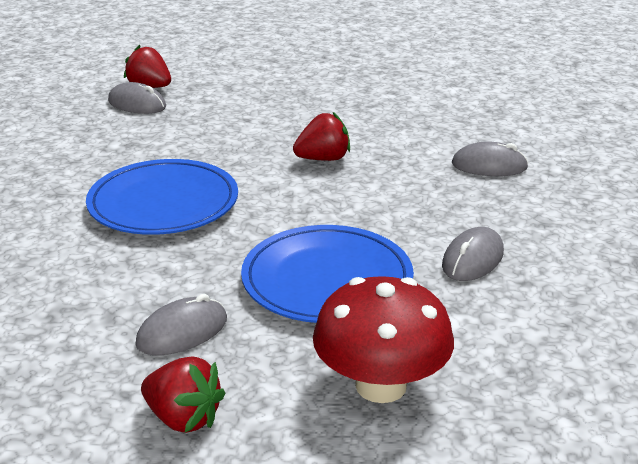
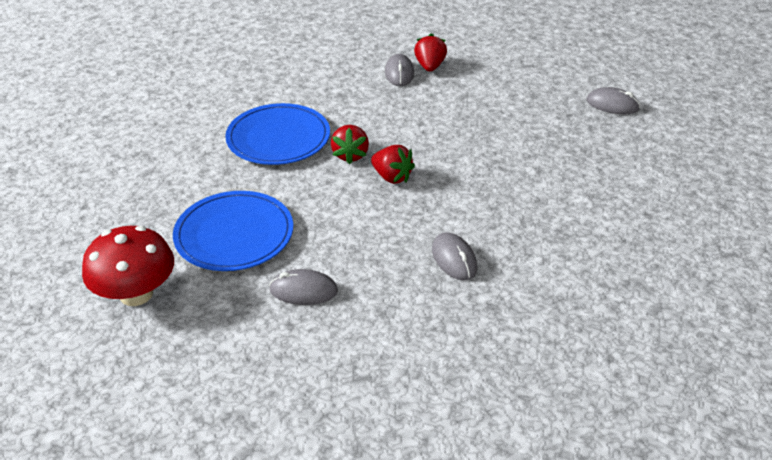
camera: 60 degrees right, 10 degrees up
grey mouse [135,294,227,355] -> grey mouse moved to [586,87,640,114]
red strawberry [141,356,225,433] -> red strawberry moved to [331,125,369,164]

